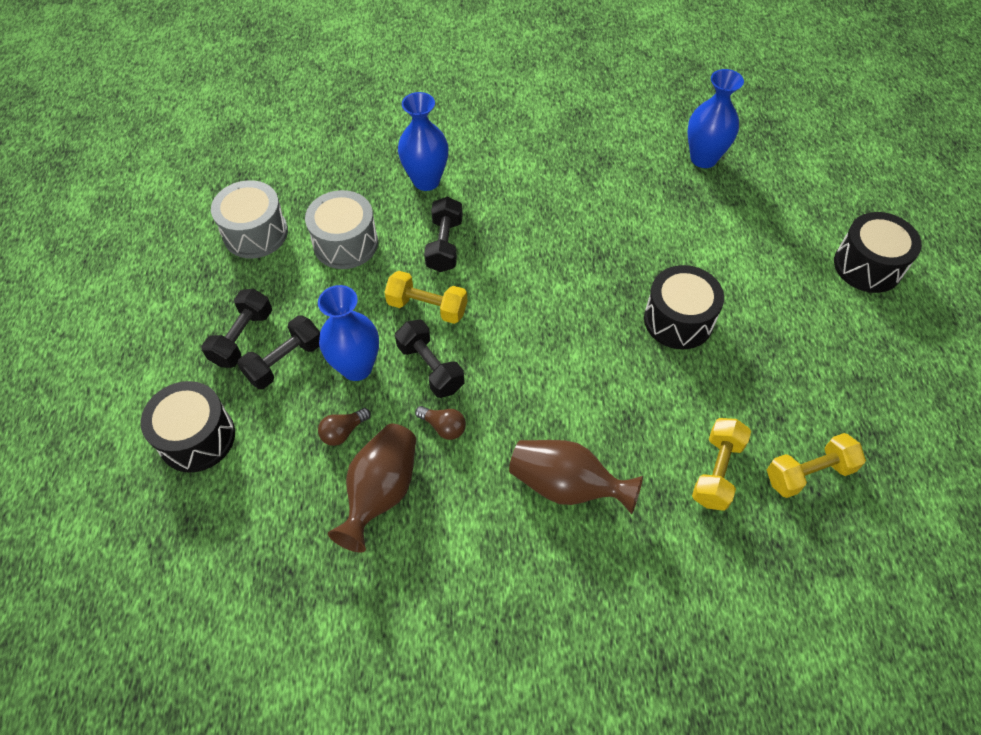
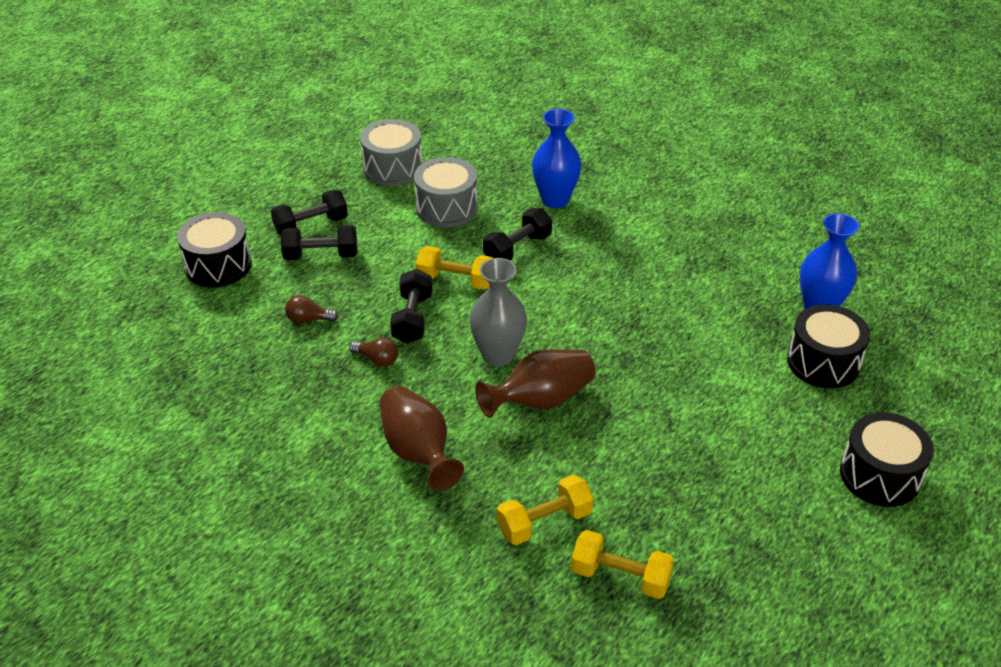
camera: 40 degrees right, 15 degrees down
blue vase [318,285,379,381] -> none
brown vase [328,424,416,553] -> brown vase moved to [475,349,595,418]
yellow dumbbell [384,271,467,324] -> yellow dumbbell turned 45 degrees counterclockwise [416,246,493,290]
brown light bulb [415,406,466,440] -> brown light bulb turned 45 degrees counterclockwise [349,337,398,367]
black drum [644,265,724,349] -> black drum moved to [787,304,870,389]
none -> grey vase [469,258,527,366]

